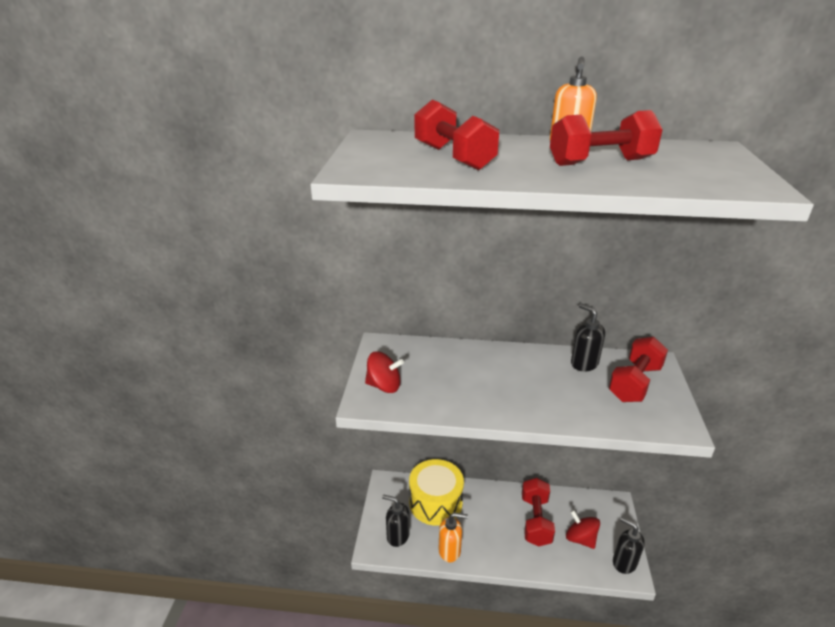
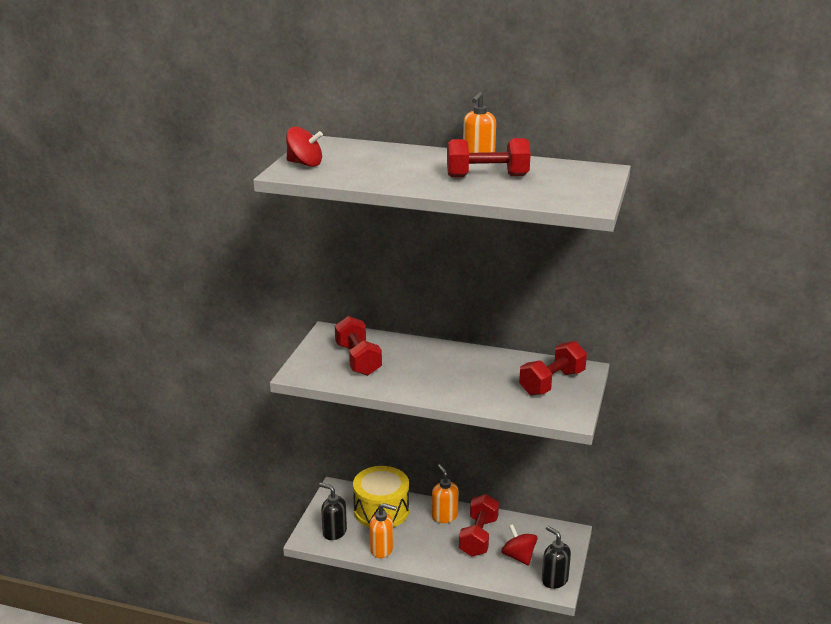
camera: 10 degrees right, 5 degrees down
red spinning top [365,351,404,393] -> red spinning top moved to [286,127,323,167]
red dumbbell [415,100,499,170] -> red dumbbell moved to [335,316,382,376]
black soap dispenser [571,303,605,371] -> none
none -> orange soap dispenser [432,464,459,523]

